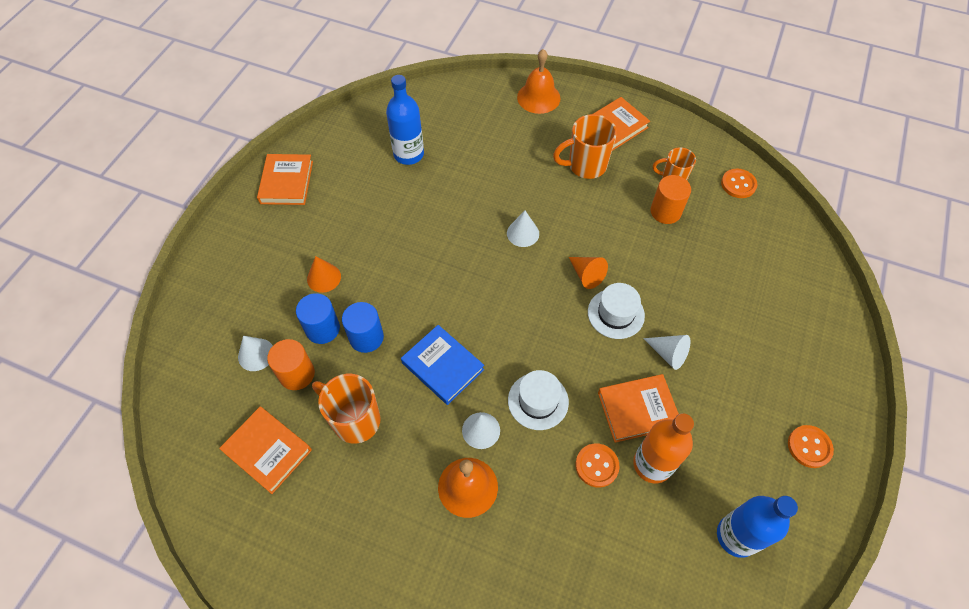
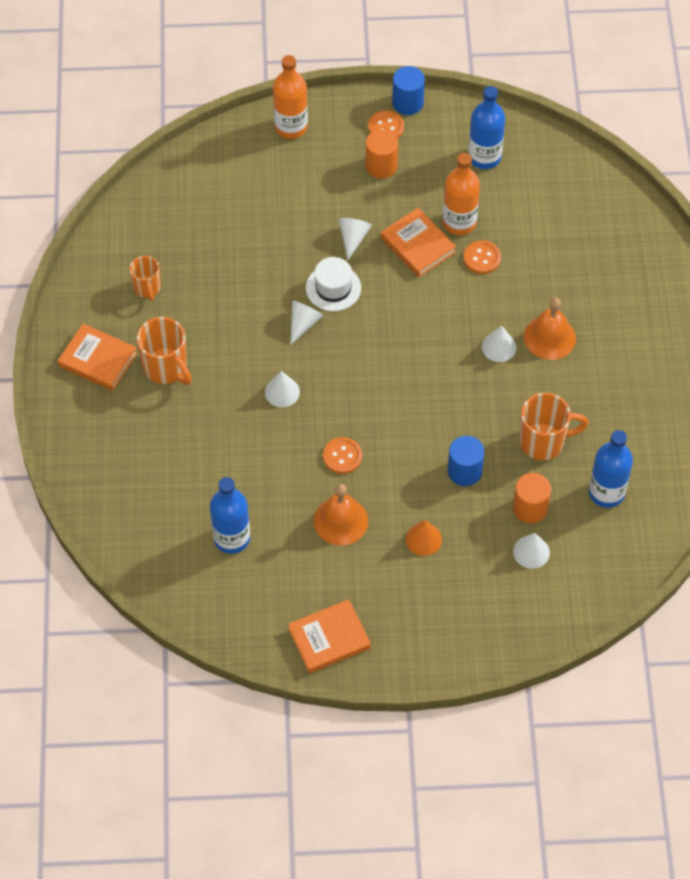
camera: 115 degrees left, 0 degrees up
orange book [219,407,312,494] -> blue bottle [589,430,633,508]
blue cylinder [296,293,340,344] -> blue cylinder moved to [392,66,425,115]
orange mug [312,374,381,444] -> orange mug turned 105 degrees counterclockwise [520,393,589,460]
blue book [401,325,484,405] -> none
white hat [508,370,569,430] -> none
orange bell [517,49,561,114] -> orange bell moved to [314,484,368,546]
orange cone [569,257,608,289] -> white cone [290,301,323,345]
orange cylinder [650,175,691,224] -> orange cylinder moved to [366,129,398,179]
orange button [721,169,757,198] -> orange button moved to [323,437,362,474]
none -> orange bottle [273,55,308,139]

